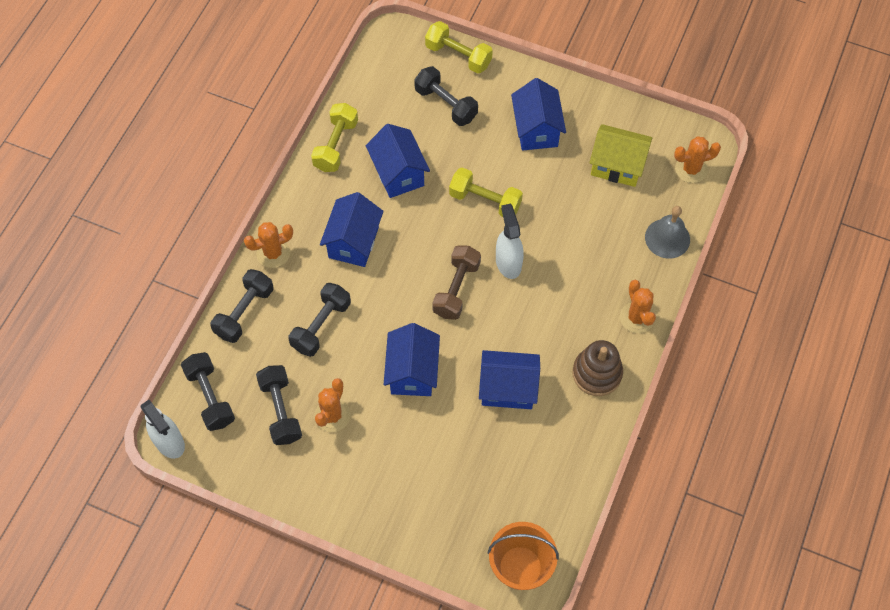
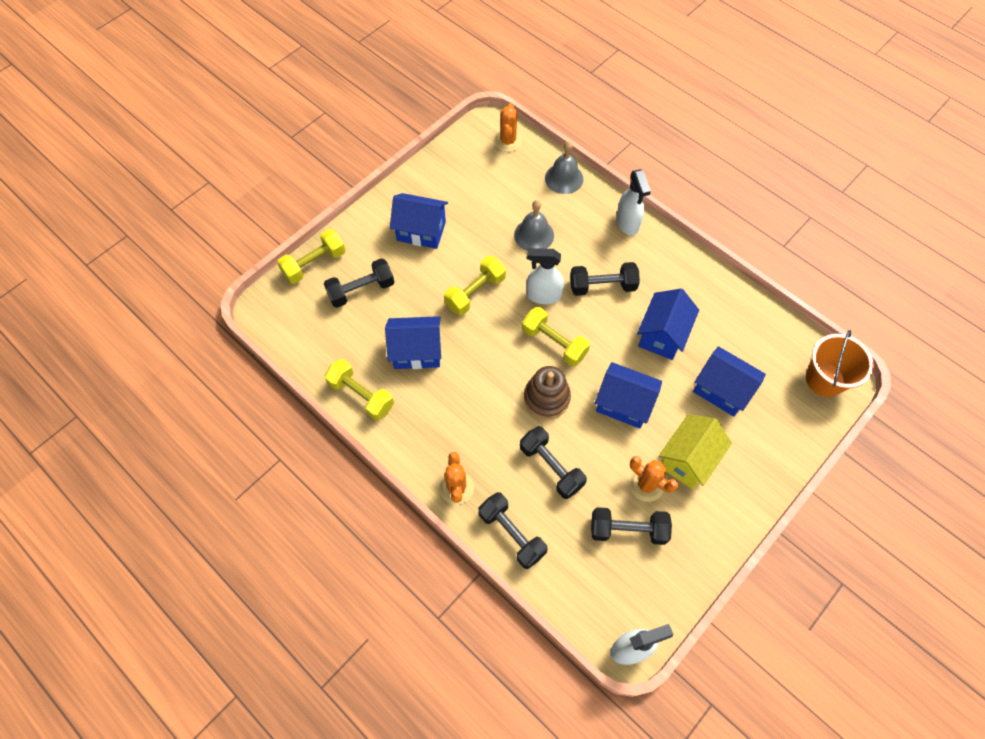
camera: 70 degrees left, 0 degrees up
black dumbbell [181,352,235,431] -> black dumbbell moved to [570,262,640,296]
blue house [320,192,384,267] -> blue house moved to [693,346,766,417]
brown dumbbell [432,245,481,320] -> yellow dumbbell [522,307,590,366]
brown stacking toy [572,340,623,396] -> brown stacking toy moved to [524,366,571,419]
yellow house [590,124,652,187] -> yellow house moved to [659,414,732,489]
orange cactus [620,280,656,333] -> white spray bottle [616,169,651,235]
none -> grey bell [514,200,554,251]

